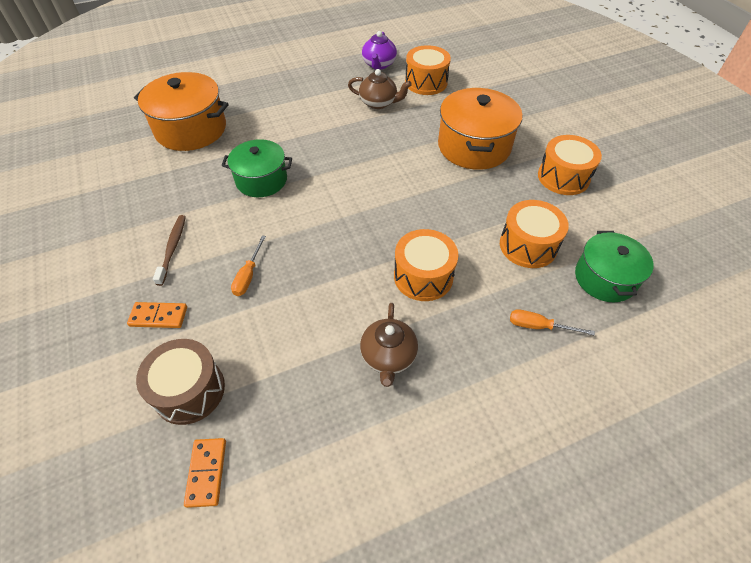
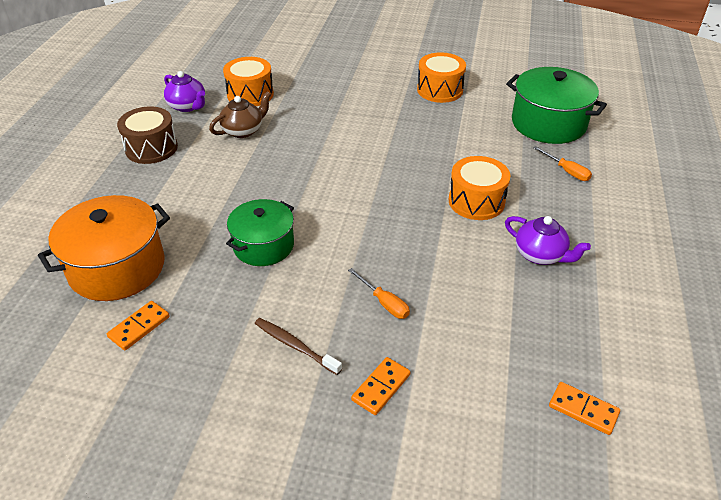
camera: 55 degrees left, 10 degrees down
brown drum [136,339,225,425] -> brown drum moved to [117,106,178,164]
brown teapot [360,303,418,387] -> purple teapot [505,216,591,265]
orange pot [438,88,522,170] -> none
orange drum [500,200,569,268] -> none
orange screwdriver [510,309,595,335] -> orange screwdriver turned 90 degrees counterclockwise [533,146,592,181]
green pot [575,231,654,302] -> green pot [506,67,607,144], size x1.50
none -> orange domino [107,301,170,351]

